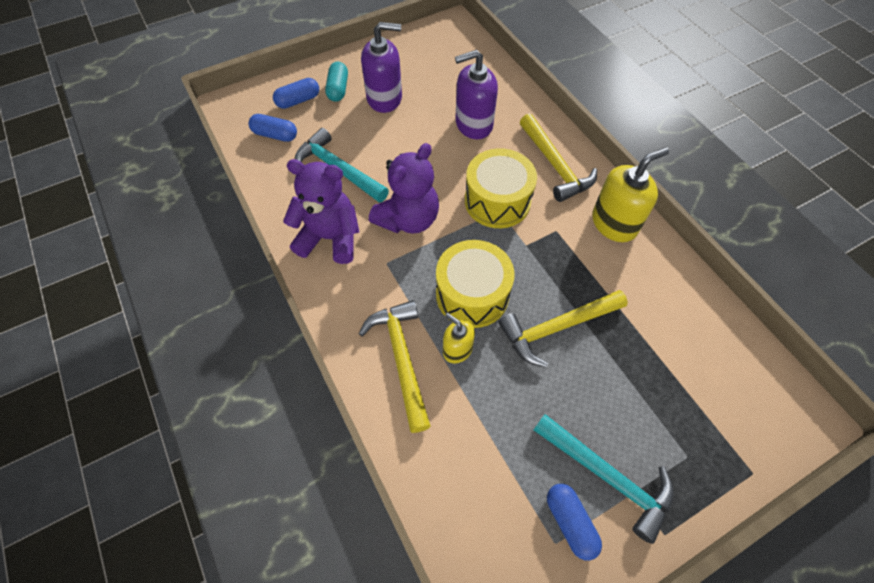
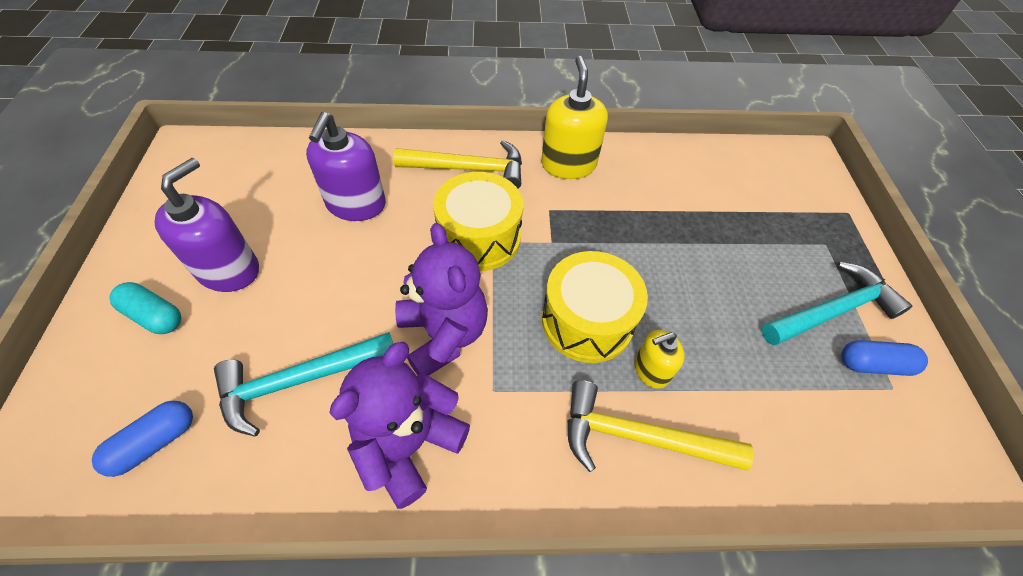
camera: 65 degrees left, 5 degrees down
blue capsule [273,78,319,109] -> none
yellow hammer [499,290,628,367] -> none

